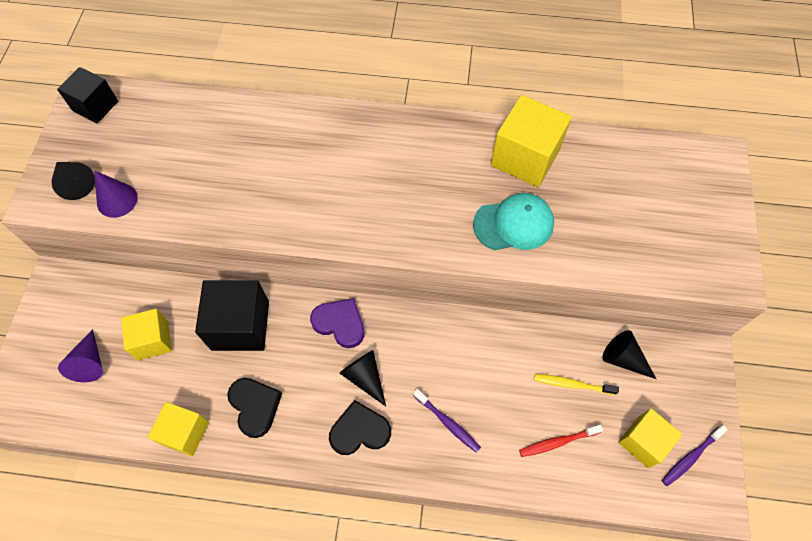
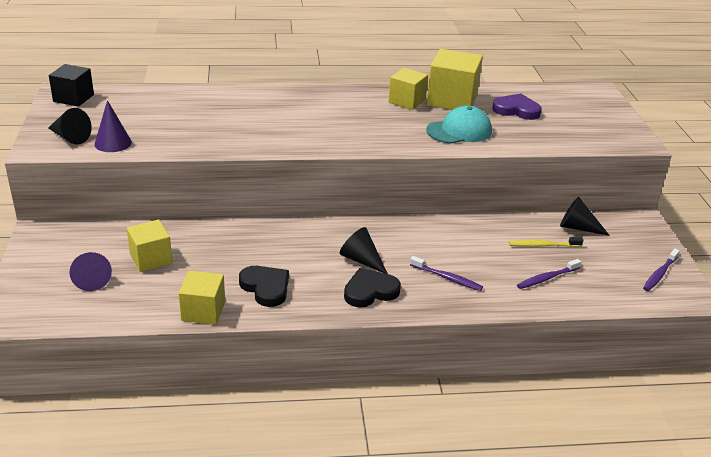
camera: 15 degrees left, 30 degrees down
black cube [195,280,269,351] -> none
purple heart [310,298,365,348] -> purple heart moved to [492,94,542,120]
red toothbrush [519,425,603,457] -> purple toothbrush [517,259,581,289]
yellow cube [618,408,683,468] -> yellow cube moved to [388,68,428,110]

